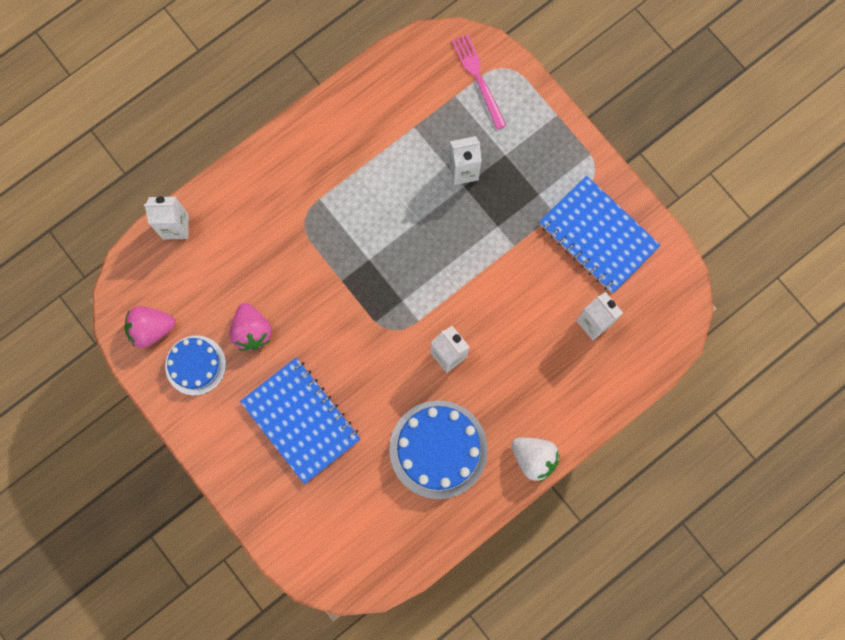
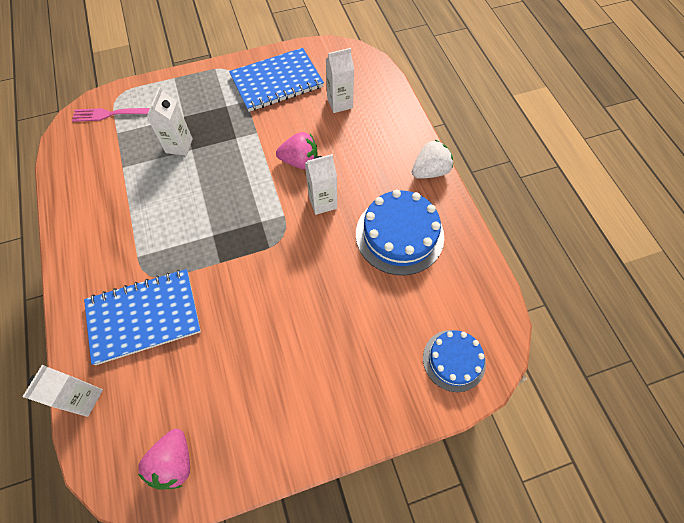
camera: 70 degrees left, 15 degrees down
blue cake [165,335,226,396] -> blue cake moved to [423,330,486,392]
pink strawberry [229,303,272,350] -> pink strawberry moved to [276,132,318,169]
blue notebook [240,358,361,484] -> blue notebook moved to [84,269,201,365]

